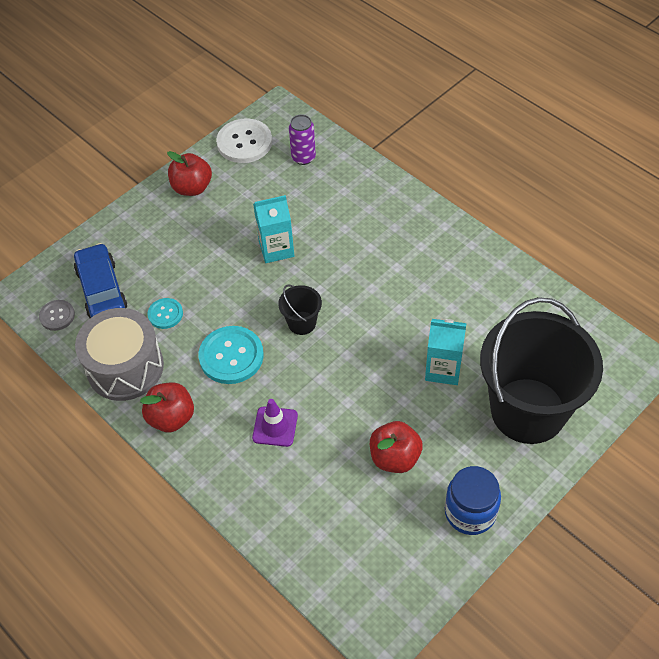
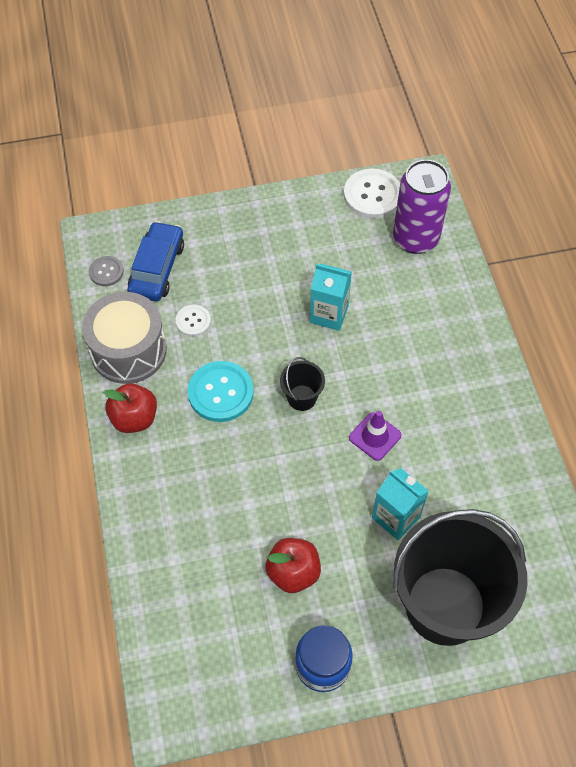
camera: 30 degrees right, 5 degrees up
turquoise button [147,298,183,329] -> white button [175,305,211,337]
red apple [167,151,212,196] -> none
purple traffic cone [252,399,298,447] -> purple traffic cone moved to [349,411,401,461]
purple can [289,115,316,165] -> purple can [393,160,451,254], size x1.80

